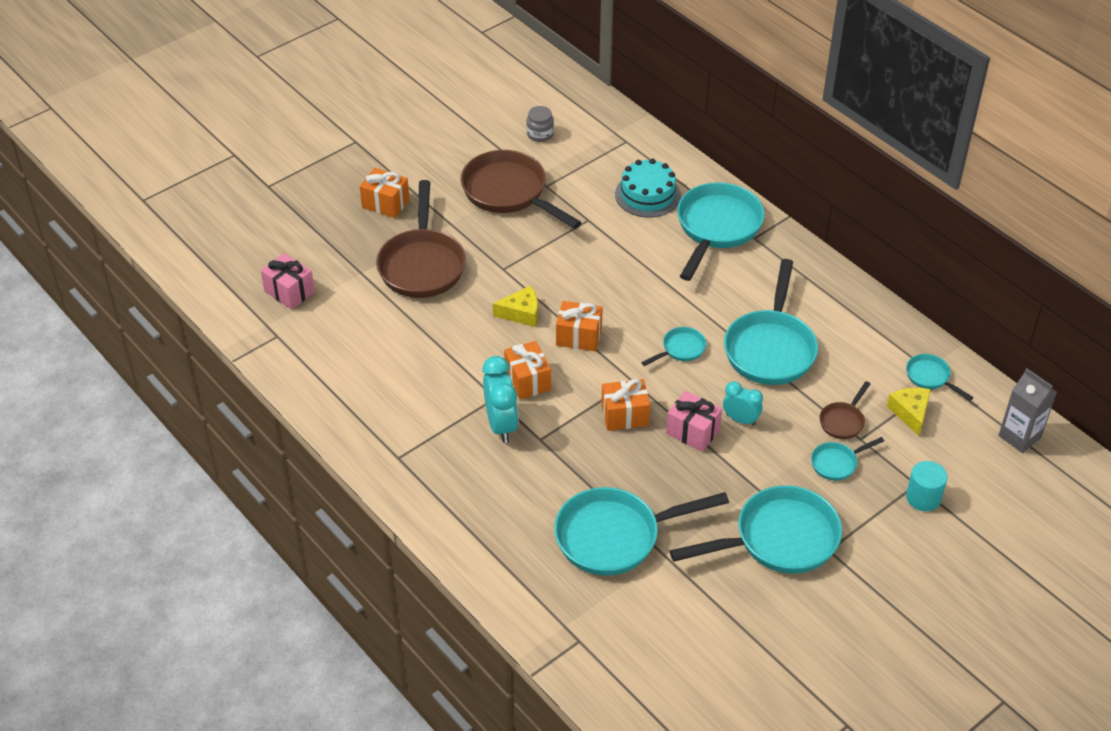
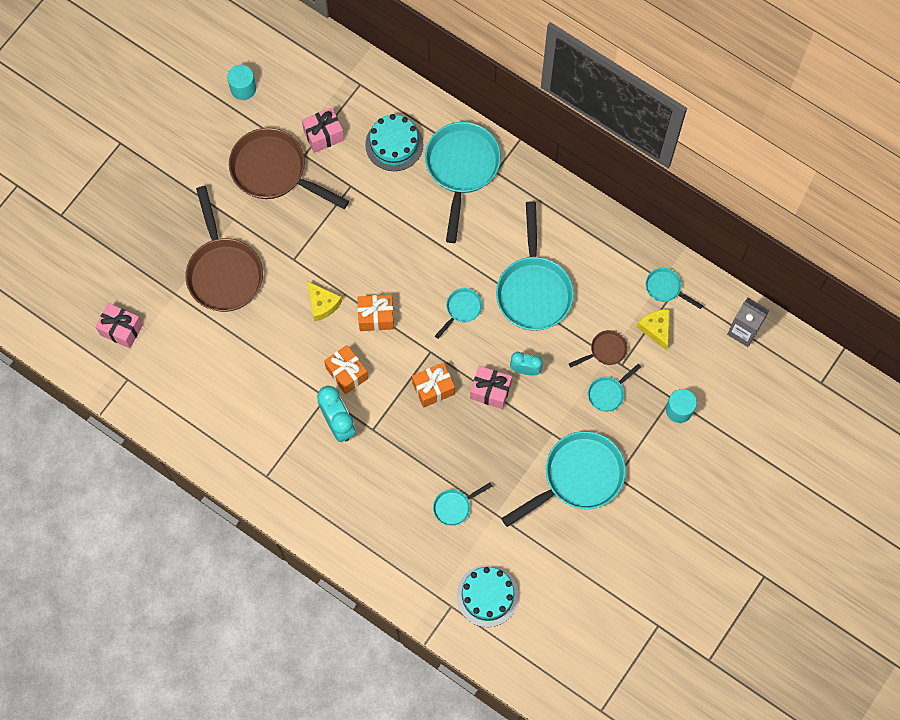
camera: 15 degrees left, 25 degrees up
orange gift [360,168,409,218] -> none
yellow cheese [493,286,538,327] -> yellow cheese turned 75 degrees clockwise [307,281,342,321]
grey jar [526,106,554,142] -> none
turquoise pan [554,487,729,576] -> turquoise pan [433,483,492,526], size x0.47
brown pan [820,381,870,439] -> brown pan turned 135 degrees counterclockwise [569,330,628,368]
none -> turquoise cylinder [227,65,256,100]
none -> pink gift [302,108,344,153]
none -> turquoise cake [456,565,519,627]

